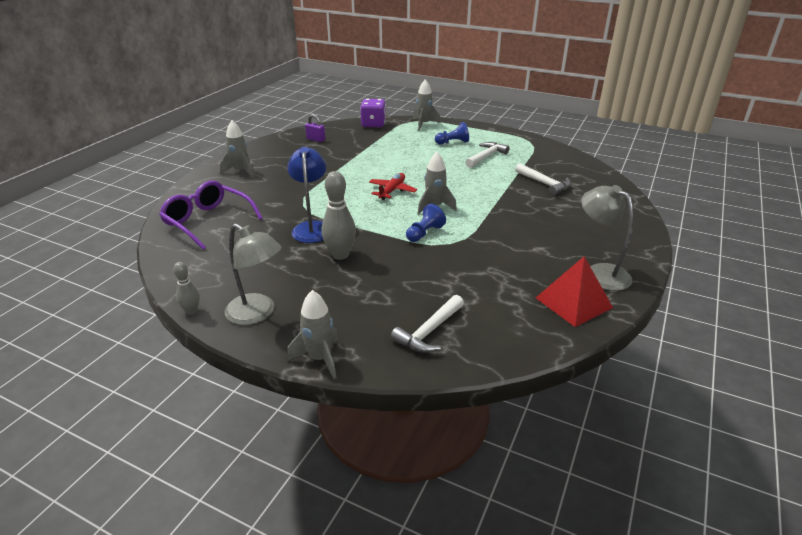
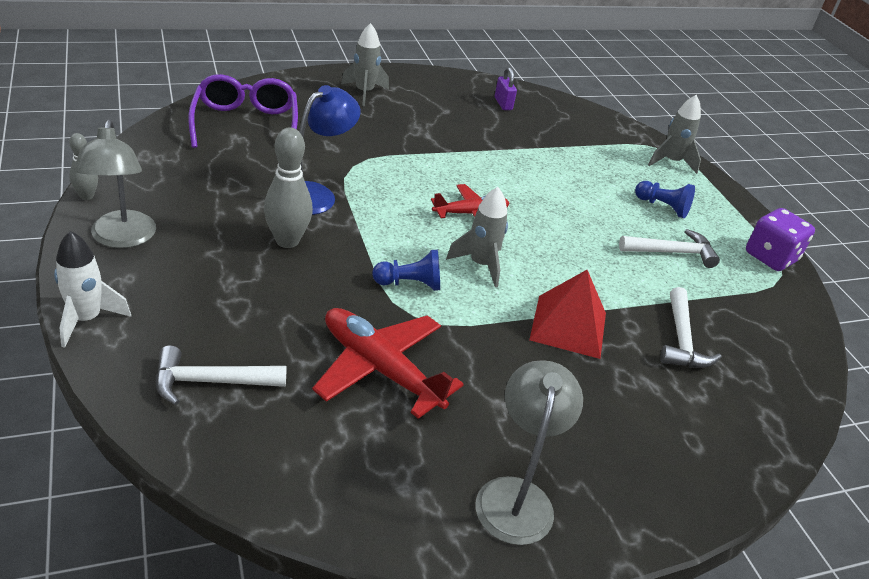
camera: 40 degrees right, 5 degrees up
grey rocket [287,290,338,379] -> white rocket [54,231,131,348]
purple dice [360,98,386,127] -> purple dice moved to [746,208,815,271]
red pyramid [536,256,613,327] -> red pyramid moved to [529,270,606,359]
none -> red plane [312,308,464,419]

